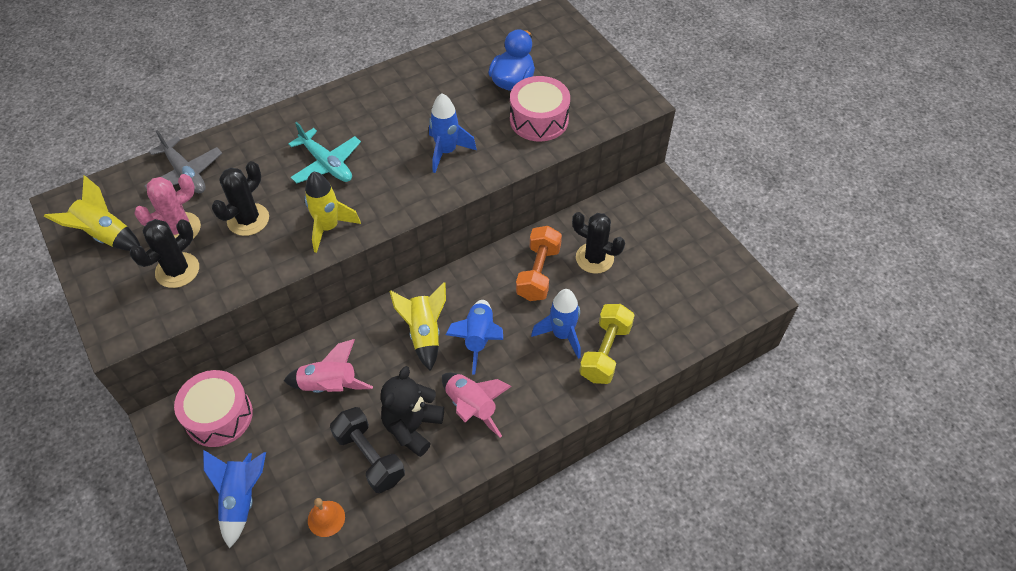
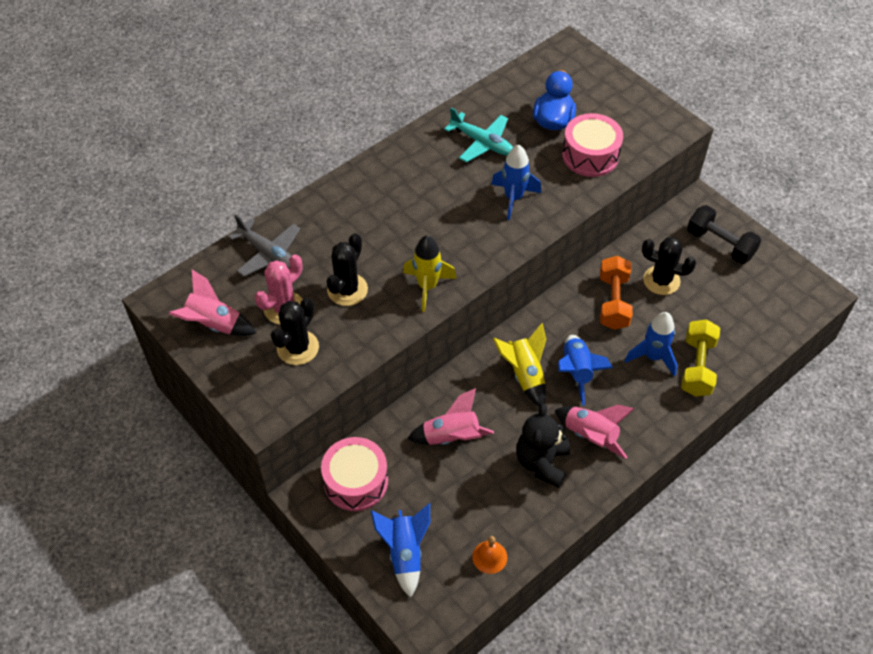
camera: 10 degrees left, 0 degrees up
yellow rocket [44,175,140,251] -> pink rocket [169,270,257,336]
turquoise plane [288,122,361,183] -> turquoise plane moved to [444,108,513,163]
black dumbbell [330,407,405,493] -> black dumbbell moved to [687,205,761,264]

